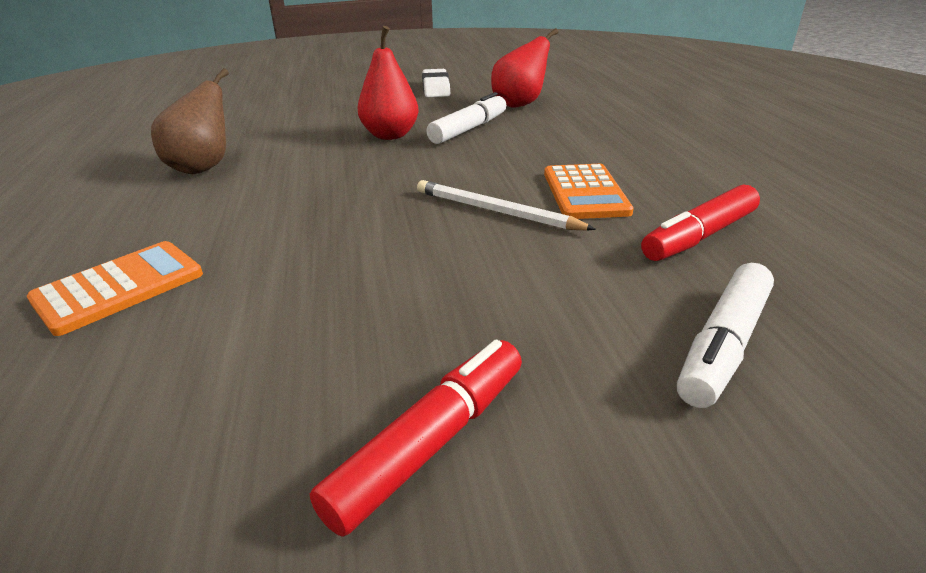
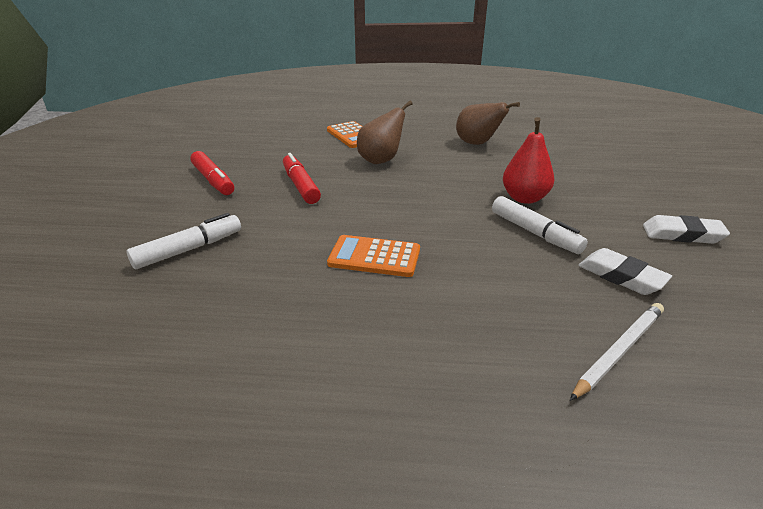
camera: 105 degrees right, 0 degrees up
white pencil [417,180,596,231] -> white pencil moved to [570,303,664,401]
red pear [491,28,558,108] -> white eraser [578,248,672,295]
red marker [641,184,760,261] -> red marker moved to [283,153,321,204]
white marker [677,263,774,408] -> white marker turned 90 degrees clockwise [127,213,241,269]
none -> brown pear [357,100,413,164]

